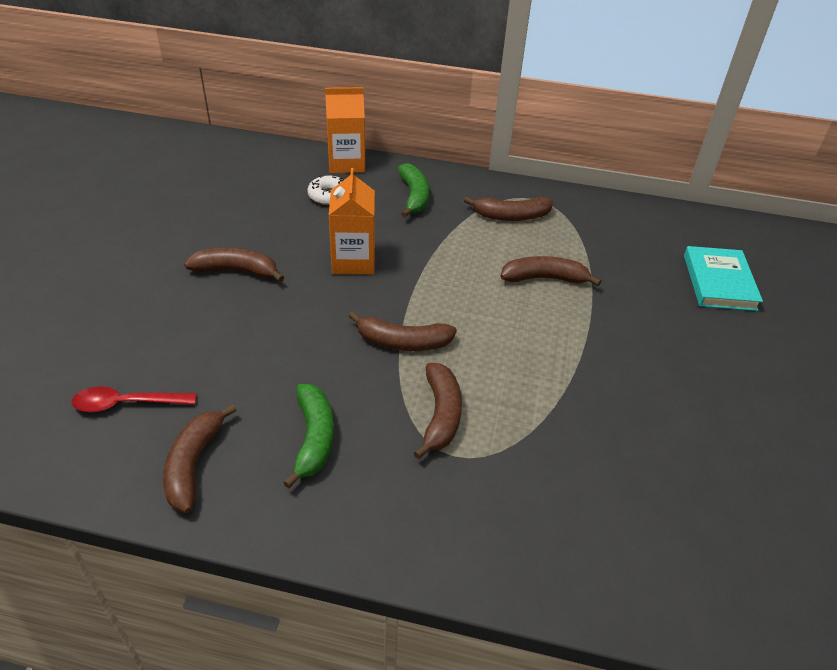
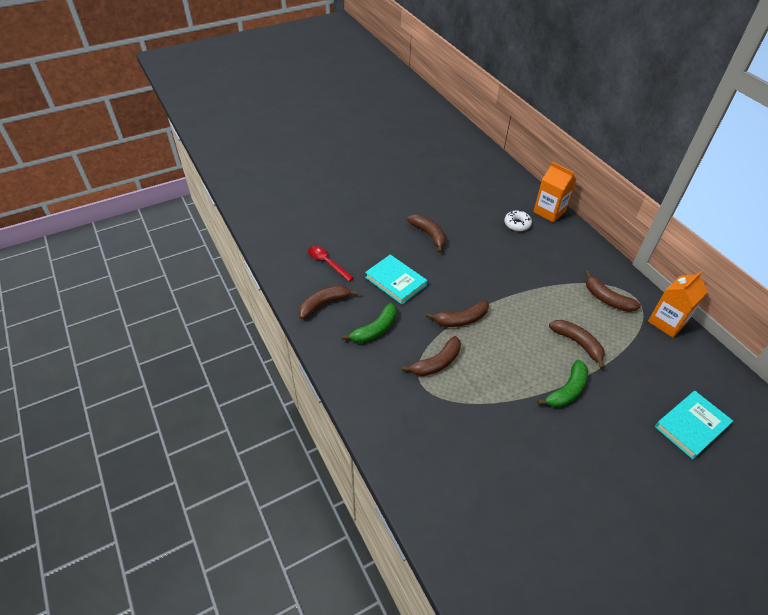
camera: 50 degrees right, 5 degrees up
orange carton [329,168,375,274] -> orange carton moved to [648,271,708,338]
brown banana [349,311,457,351] -> brown banana turned 75 degrees counterclockwise [426,300,489,327]
green banana [398,163,429,218] -> green banana moved to [537,360,588,407]
none -> turquoise book [365,255,427,305]

